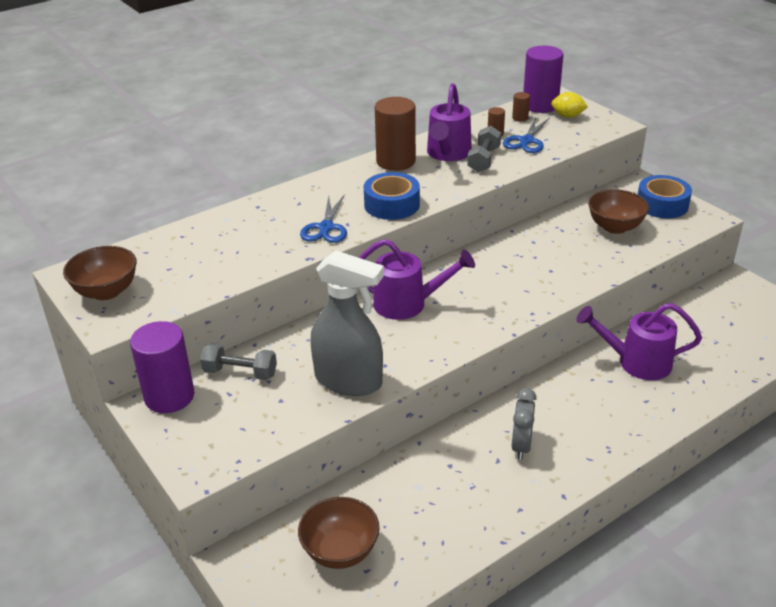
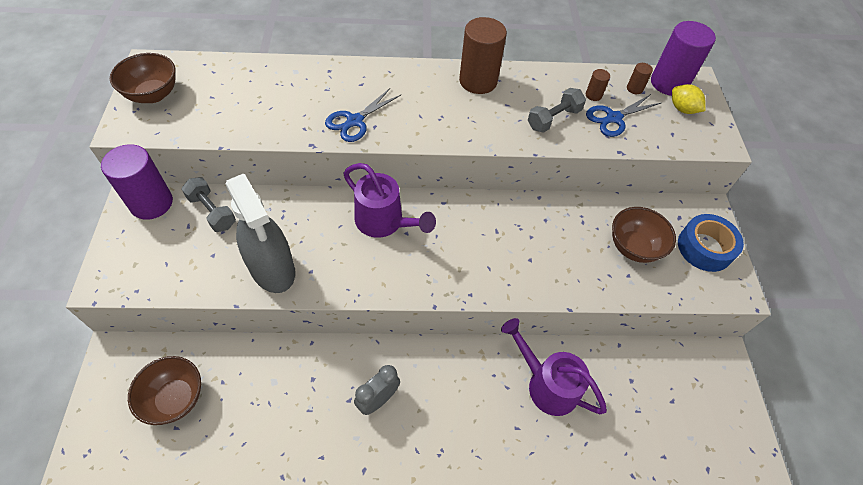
camera: 30 degrees right, 20 degrees up
blue tape [364,172,420,220] -> none
purple watering can [427,83,472,161] -> none

